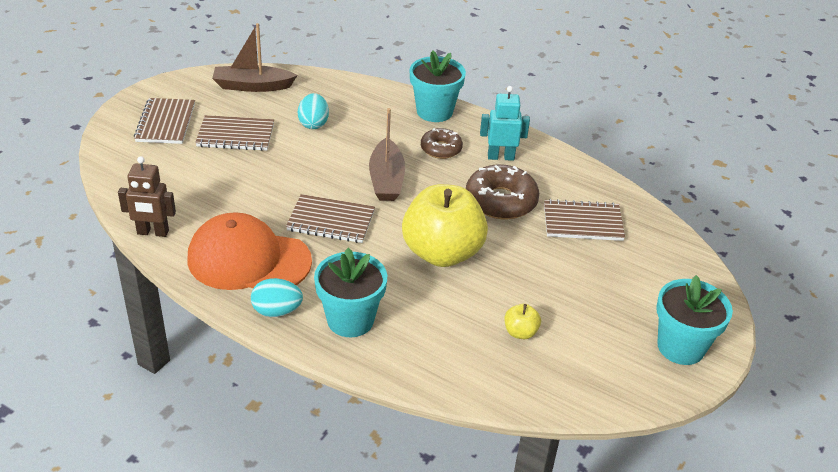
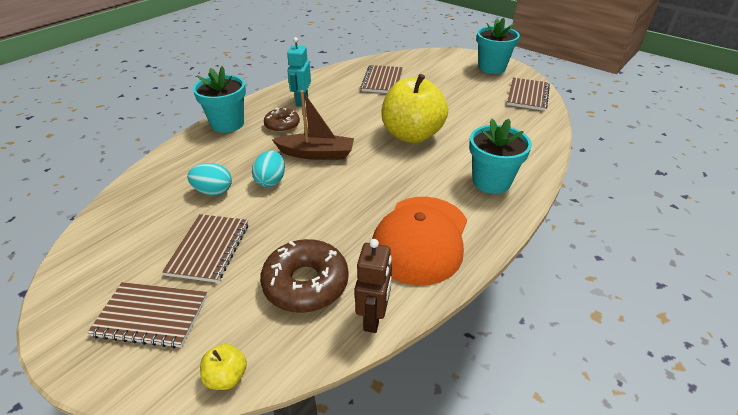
camera: 80 degrees left, 0 degrees up
brown boat [212,23,298,92] -> none
turquoise egg [251,278,303,317] -> turquoise egg moved to [252,150,285,187]
brown notebook [286,194,375,243] -> brown notebook moved to [507,77,550,111]
brown donut [466,164,539,219] -> brown donut moved to [260,239,349,313]
yellow apple [504,304,541,340] -> yellow apple moved to [200,344,247,390]

